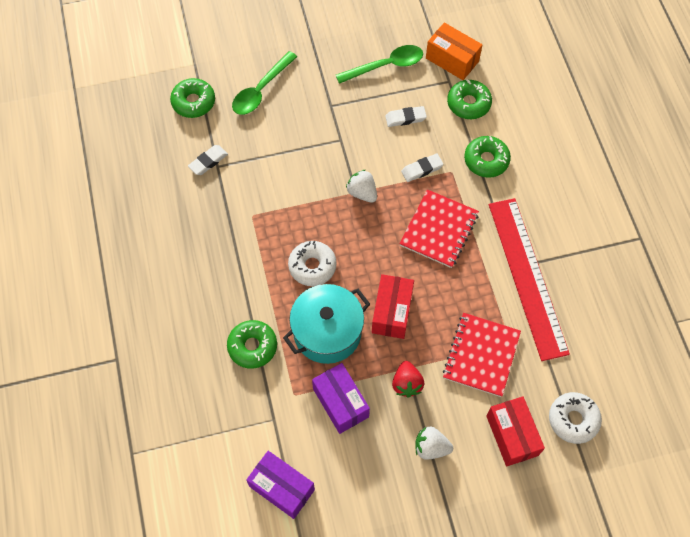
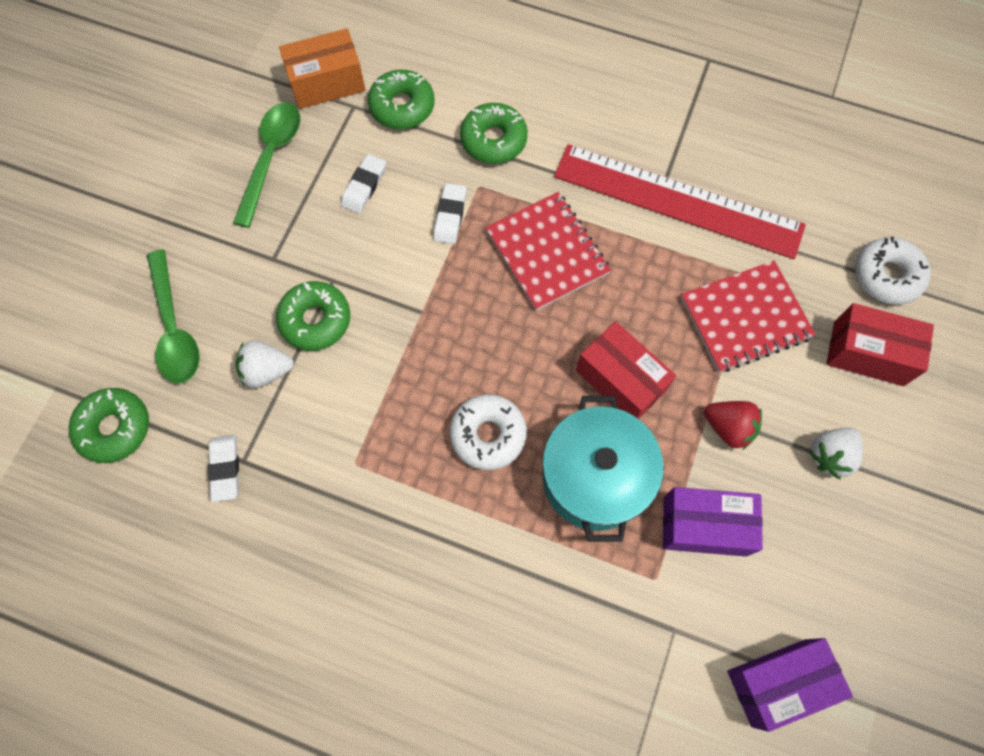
camera: 55 degrees left, 5 degrees up
green donut [227,320,277,369] -> green donut moved to [276,281,350,351]
white strawberry [346,170,377,203] -> white strawberry moved to [235,340,294,388]
red notebook [443,313,521,397] -> red notebook turned 75 degrees counterclockwise [681,260,816,372]

